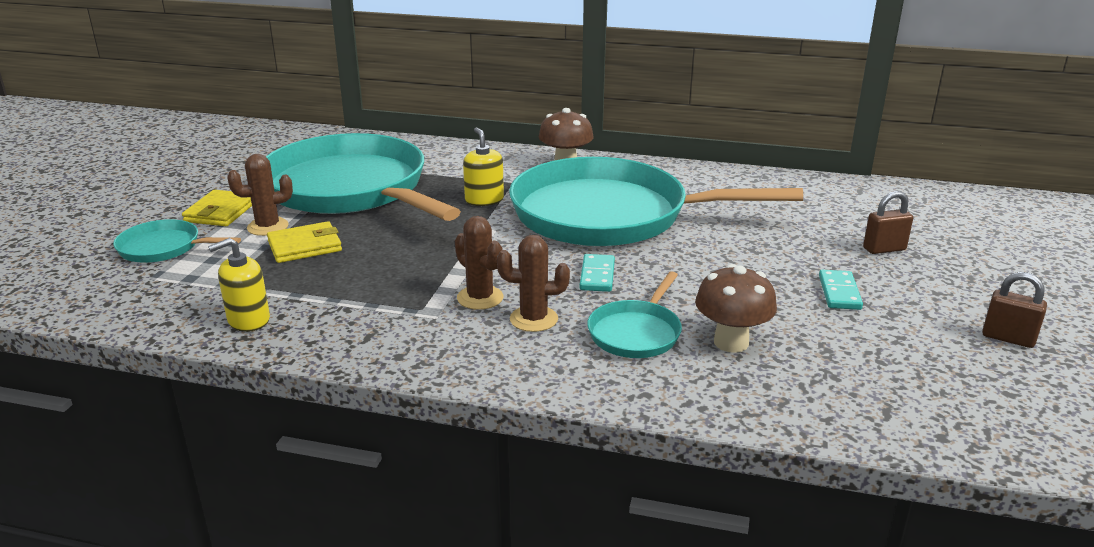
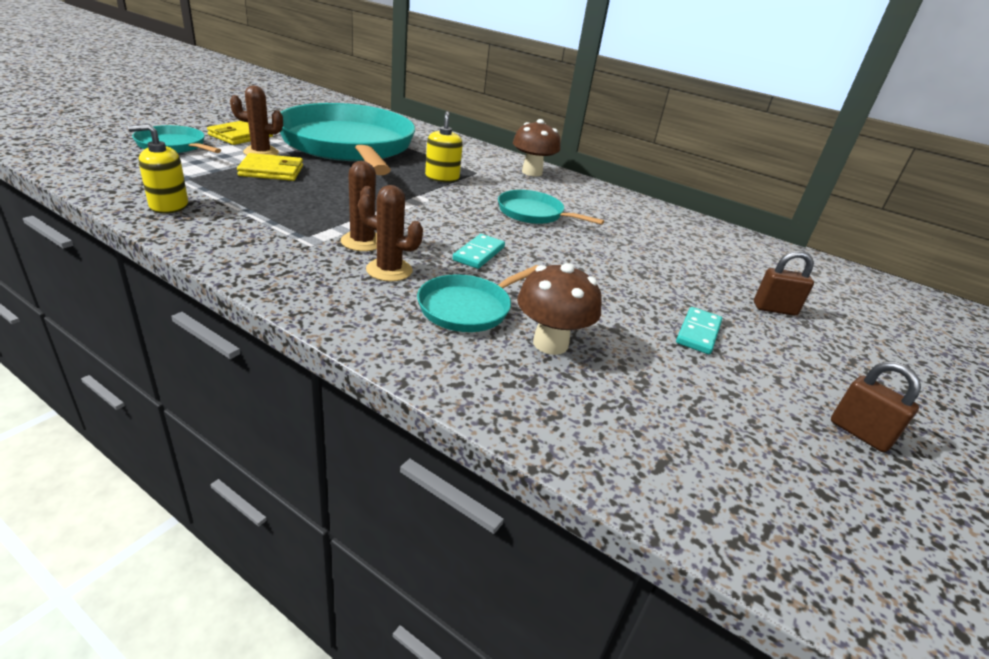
camera: 15 degrees right, 5 degrees up
turquoise pan [509,157,803,246] -> turquoise pan [498,190,604,225], size x0.42

